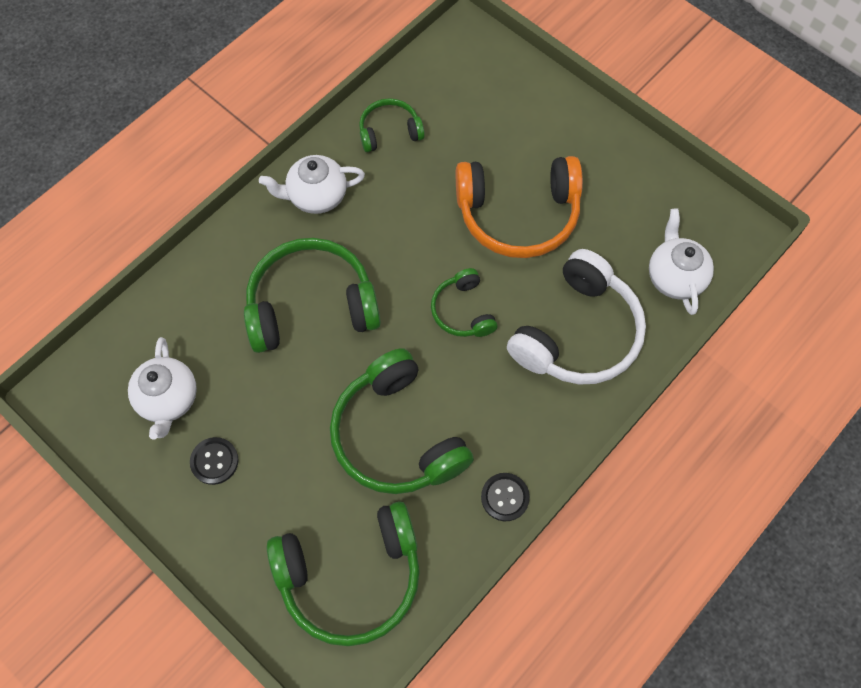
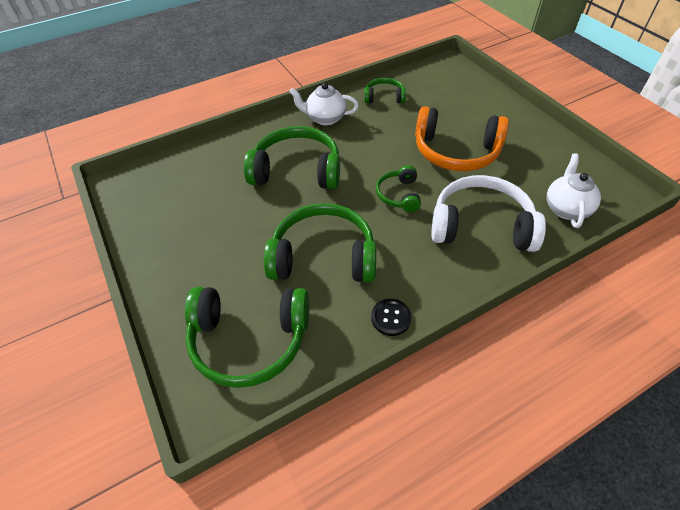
camera: 20 degrees right, 15 degrees down
white teapot [128,337,197,440] -> none
black button [190,437,238,485] -> none
green headphones [330,348,474,494] -> green headphones turned 105 degrees clockwise [264,203,376,282]
white headphones [507,249,646,385] -> white headphones turned 135 degrees counterclockwise [431,175,546,252]

